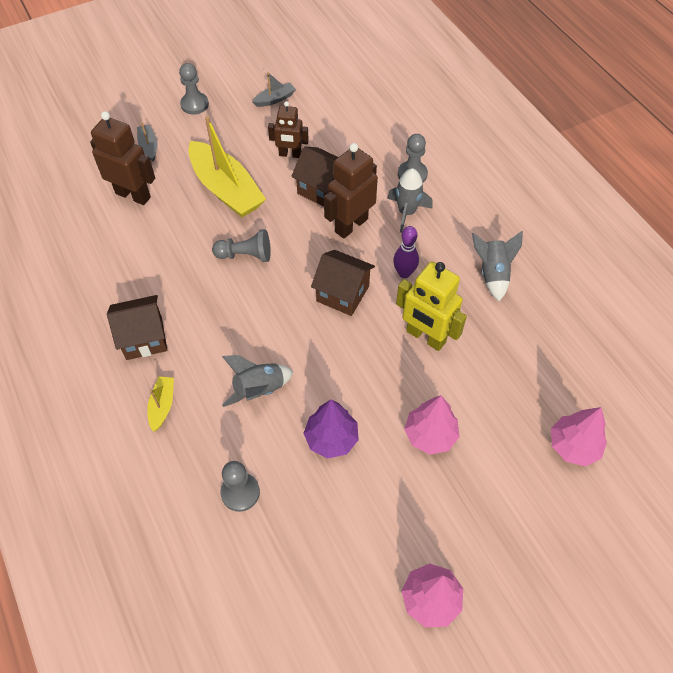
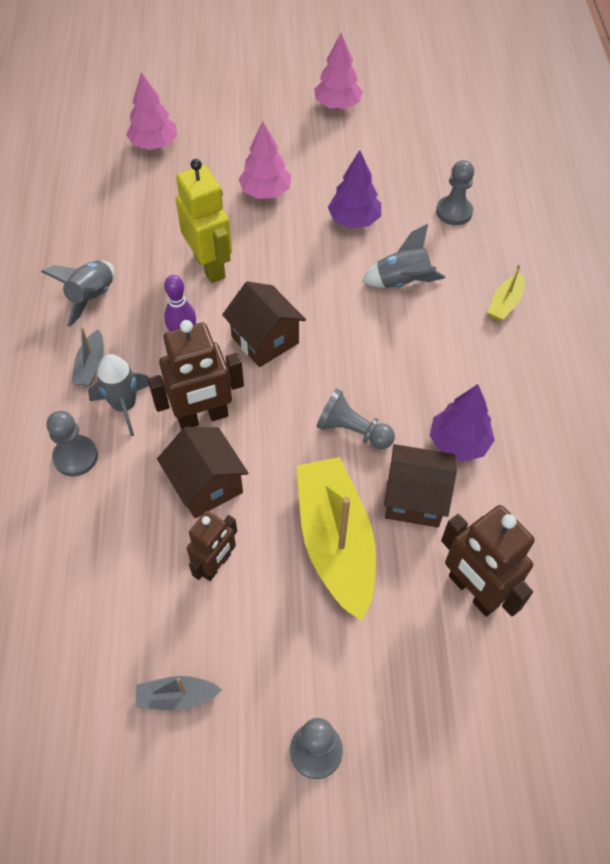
camera: 155 degrees left, 0 degrees up
brown house [107,295,167,360] -> brown house moved to [384,444,457,528]
grey boat [137,122,158,161] -> grey boat moved to [72,327,104,386]
brown robot [268,101,309,158] -> brown robot turned 90 degrees clockwise [187,511,237,581]
none -> purple tree [430,384,495,462]

